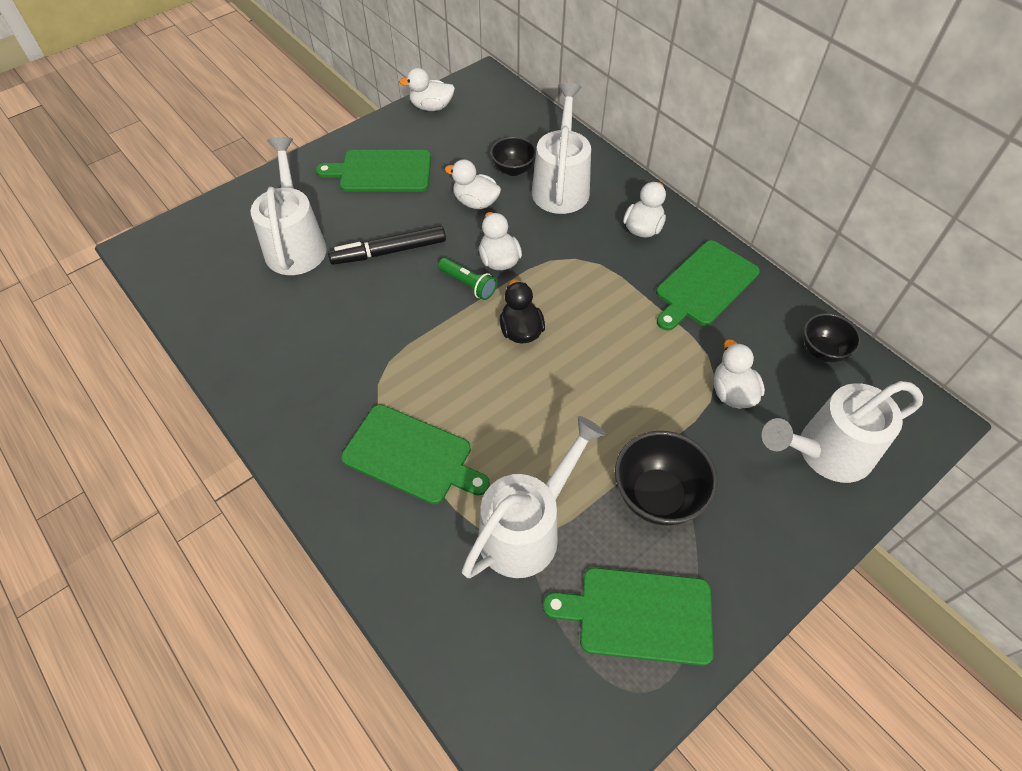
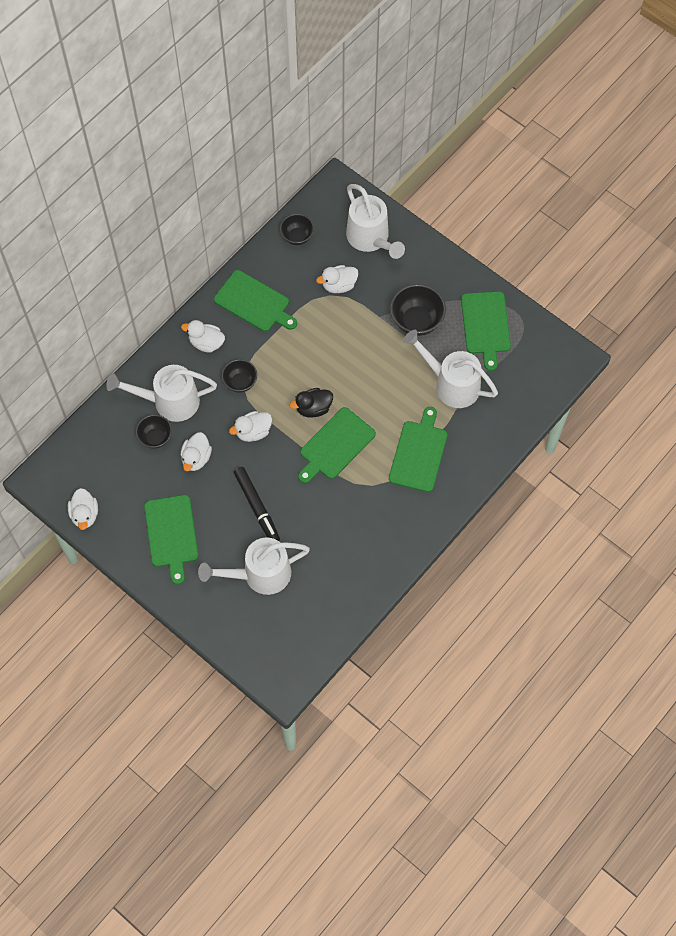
camera: 100 degrees left, 10 degrees up
green flashlight [438,258,497,300] -> none
none -> black bowl [222,359,257,393]
none -> green cutting board [298,407,376,483]

